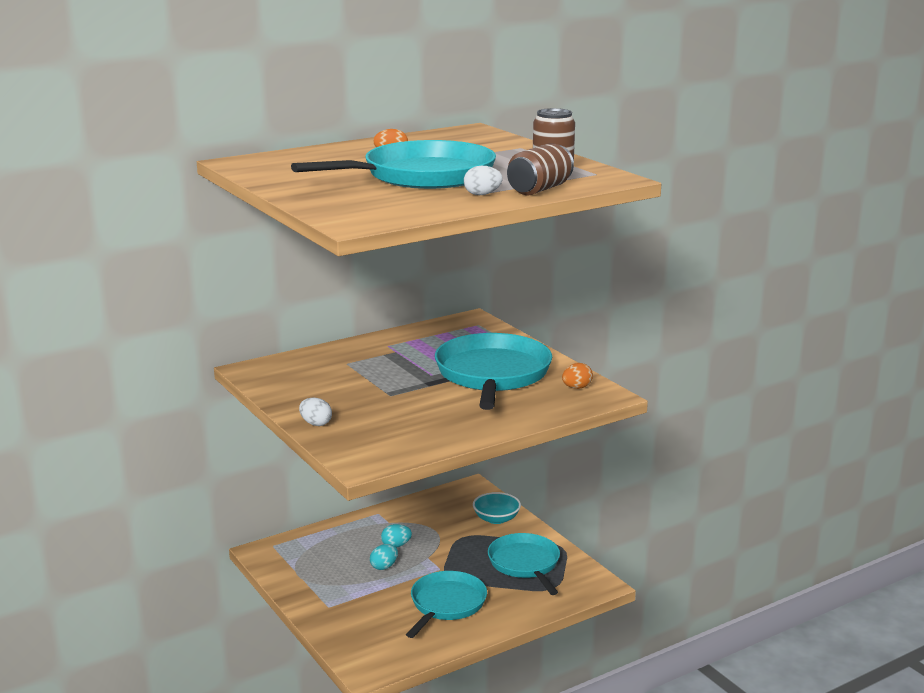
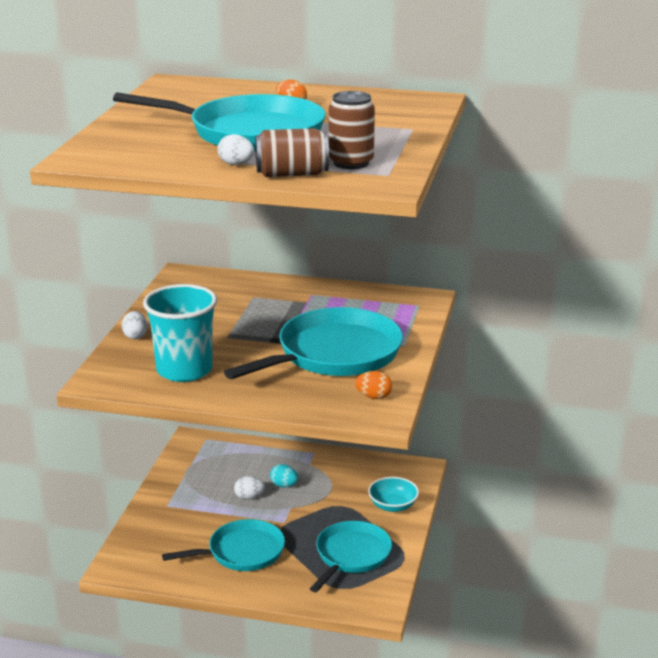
camera: 45 degrees right, 5 degrees up
turquoise egg [370,544,398,570] -> white egg [234,476,265,500]
none -> turquoise cup [143,284,217,382]

